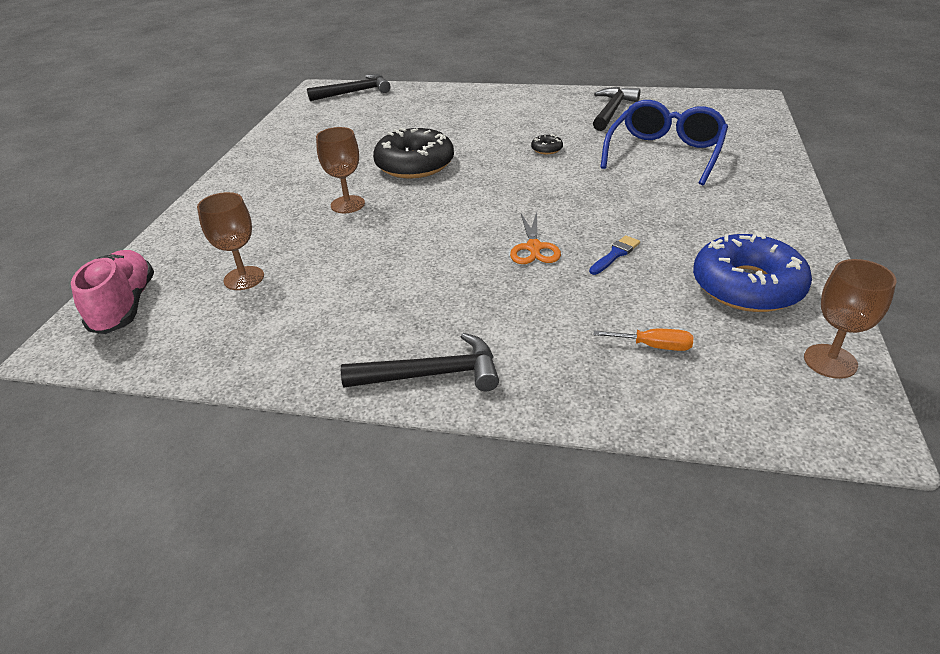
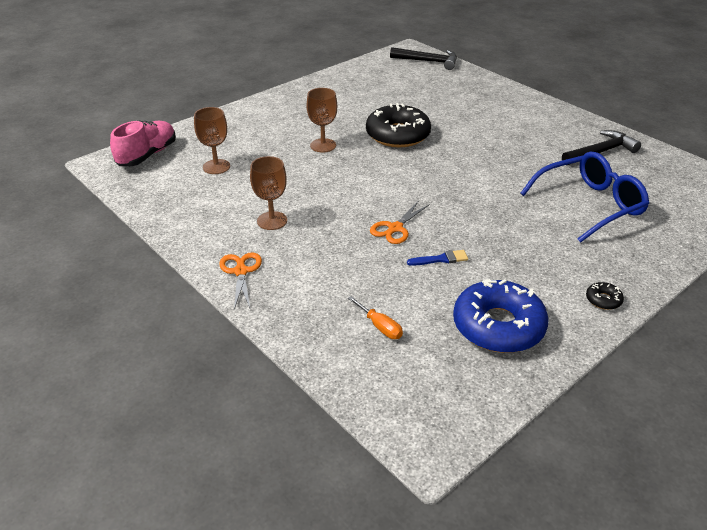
camera: 35 degrees right, 0 degrees up
black hammer [341,333,499,391] -> orange scissors [219,252,262,310]
black donut [531,134,563,154] -> black donut moved to [586,282,624,310]
brown goblet [804,259,897,379] -> brown goblet moved to [250,156,287,230]

